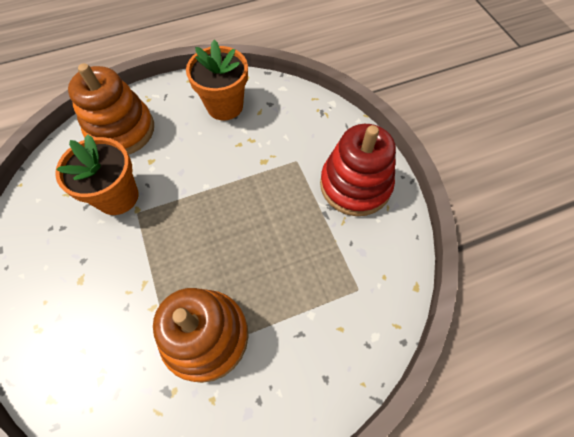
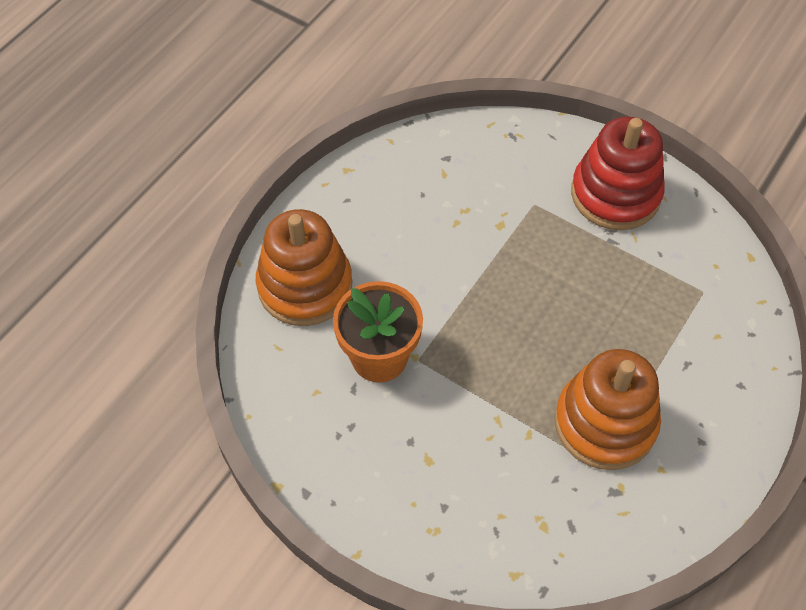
camera: 35 degrees left, 5 degrees down
orange flower pot [186,40,248,120] -> none

